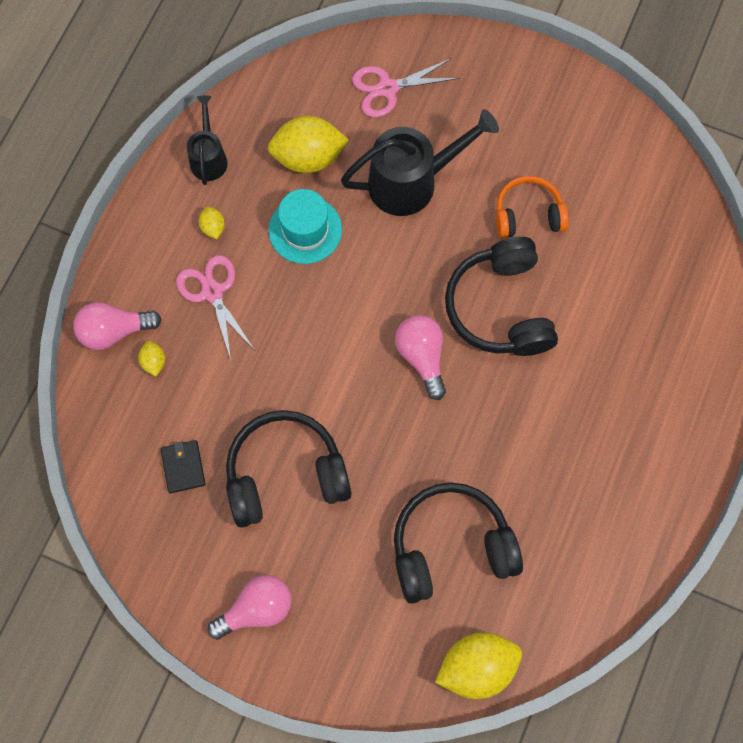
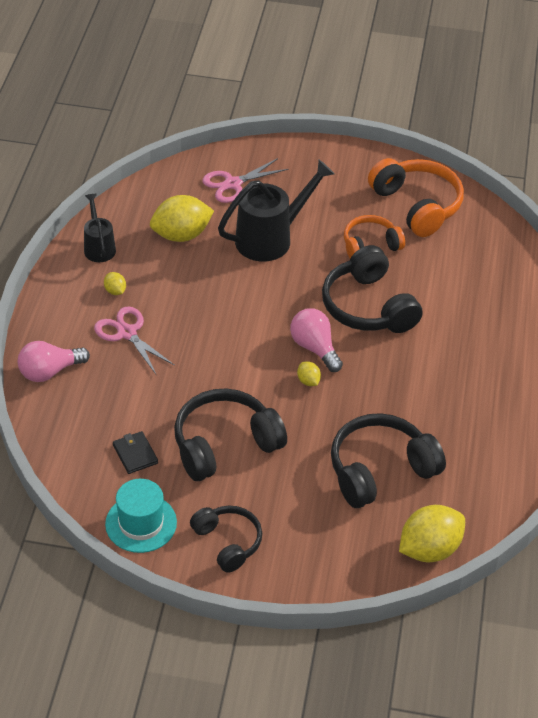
camera: 15 degrees left, 25 degrees down
yellow lemon [138,341,165,377] -> yellow lemon moved to [297,362,321,386]
pink light bulb [208,575,291,640] -> black headphones [190,506,262,573]
turquoise hat [269,189,342,264] -> turquoise hat moved to [105,479,177,553]
none -> orange headphones [368,158,464,237]

